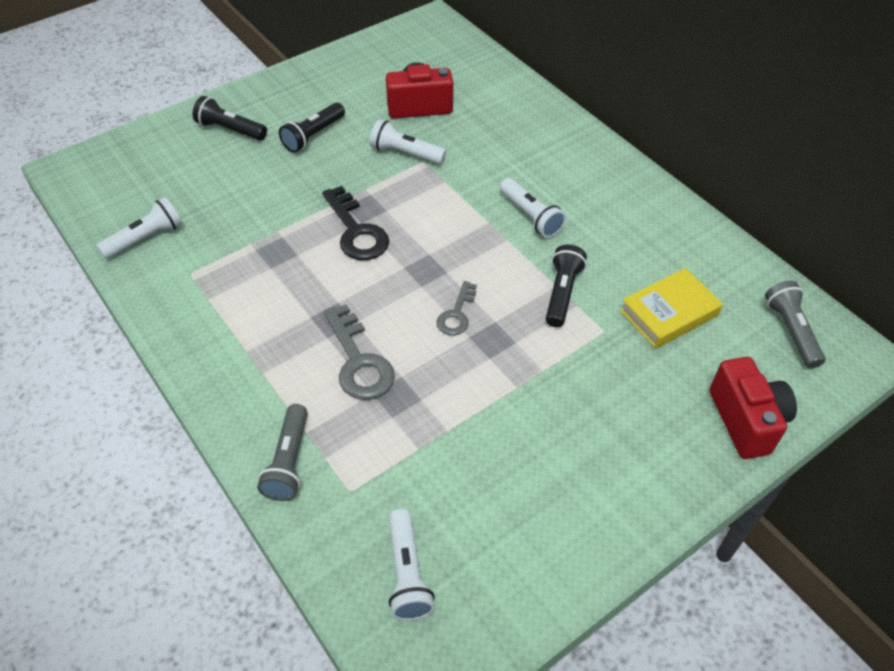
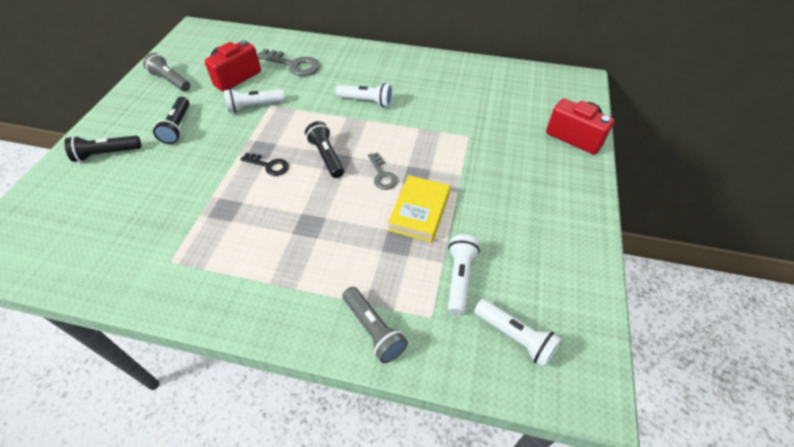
camera: 40 degrees left, 0 degrees up
white flashlight [97,197,182,259] -> white flashlight moved to [448,235,480,315]
black key [322,186,389,260] -> black key [240,153,289,176], size x0.61
grey key [324,304,395,400] -> grey key moved to [257,49,320,76]
black flashlight [546,245,587,327] -> black flashlight moved to [305,121,344,178]
yellow book [620,268,723,349] -> yellow book moved to [388,175,450,242]
grey flashlight [765,281,825,368] -> grey flashlight moved to [143,53,190,91]

